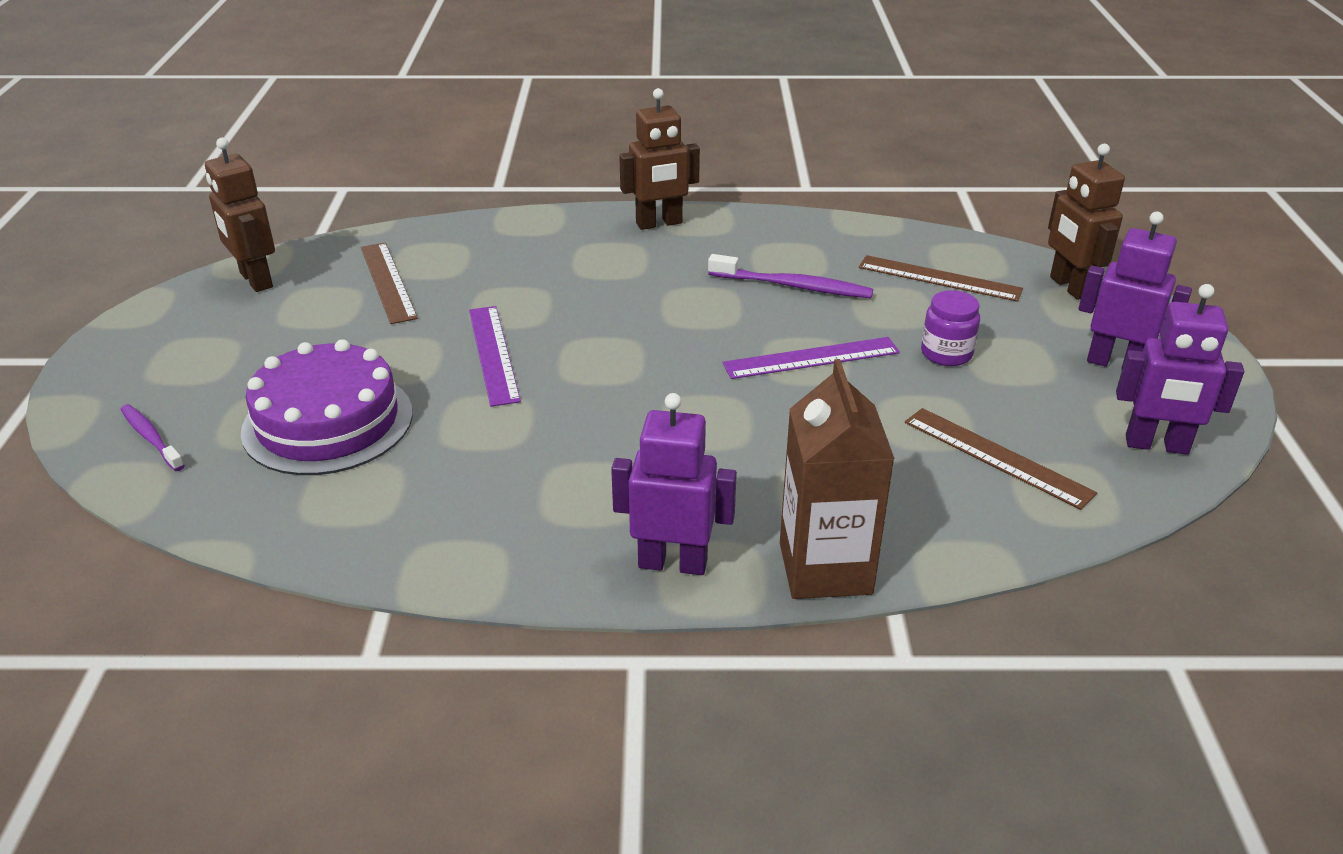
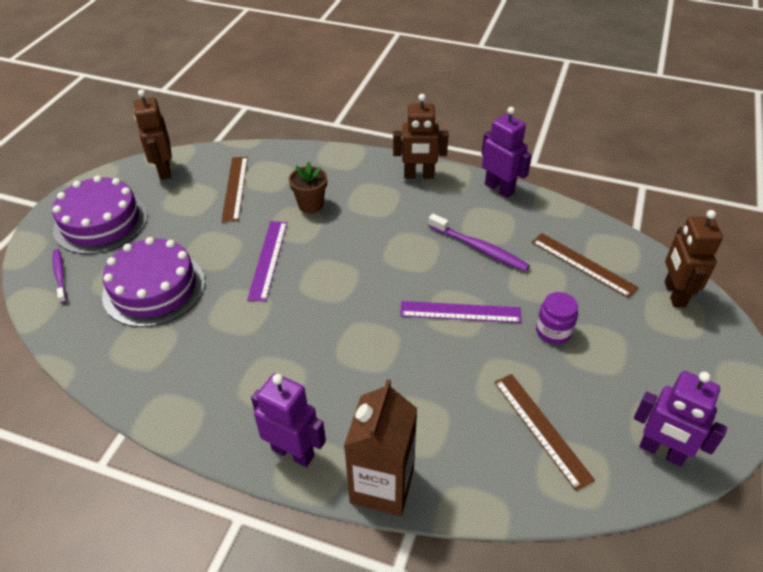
camera: 20 degrees right, 10 degrees up
purple robot [1078,212,1192,370] -> purple robot moved to [482,107,532,198]
none -> purple cake [52,175,148,254]
none -> brown flower pot [289,162,327,213]

